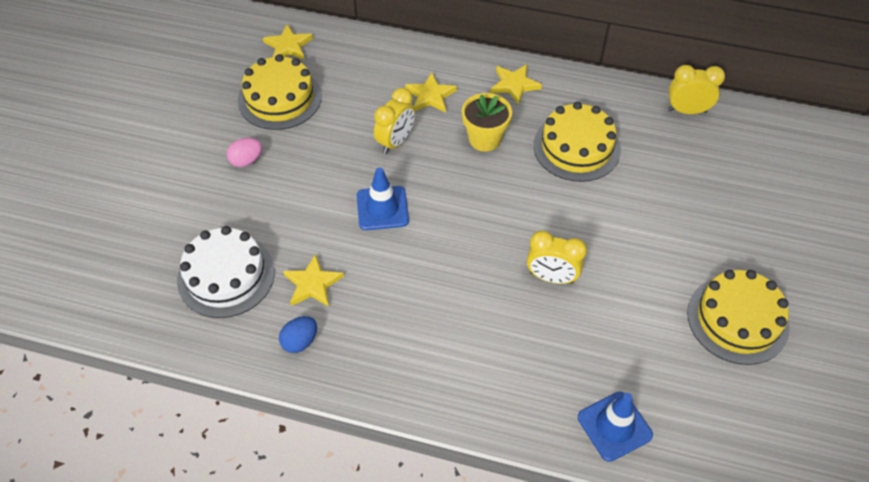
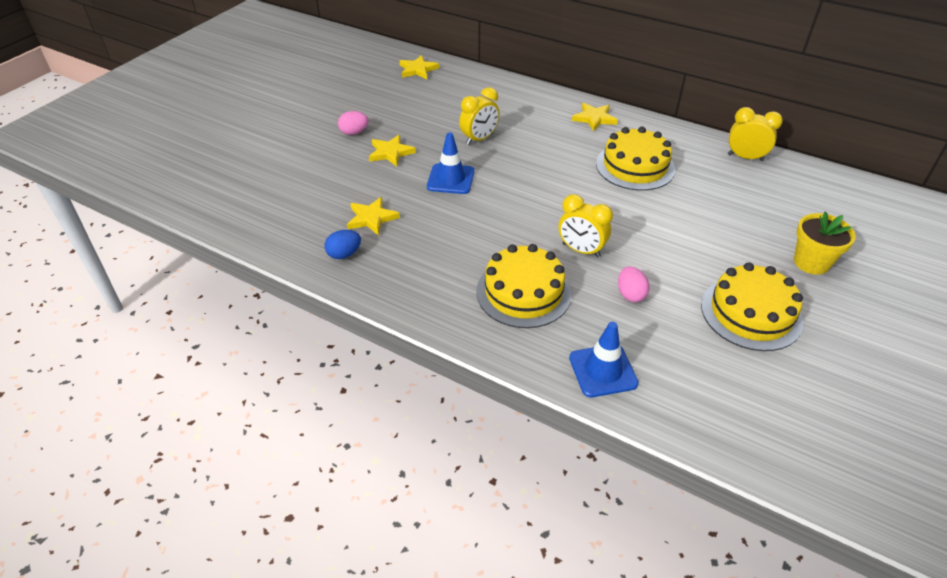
camera: 15 degrees right, 10 degrees down
white cake [177,226,275,318] -> none
yellow cake [238,54,322,130] -> yellow cake moved to [476,244,572,328]
yellow star [405,73,457,113] -> yellow star moved to [369,135,416,167]
yellow flower pot [462,93,512,152] -> yellow flower pot moved to [794,211,856,275]
none -> pink egg [618,266,650,302]

